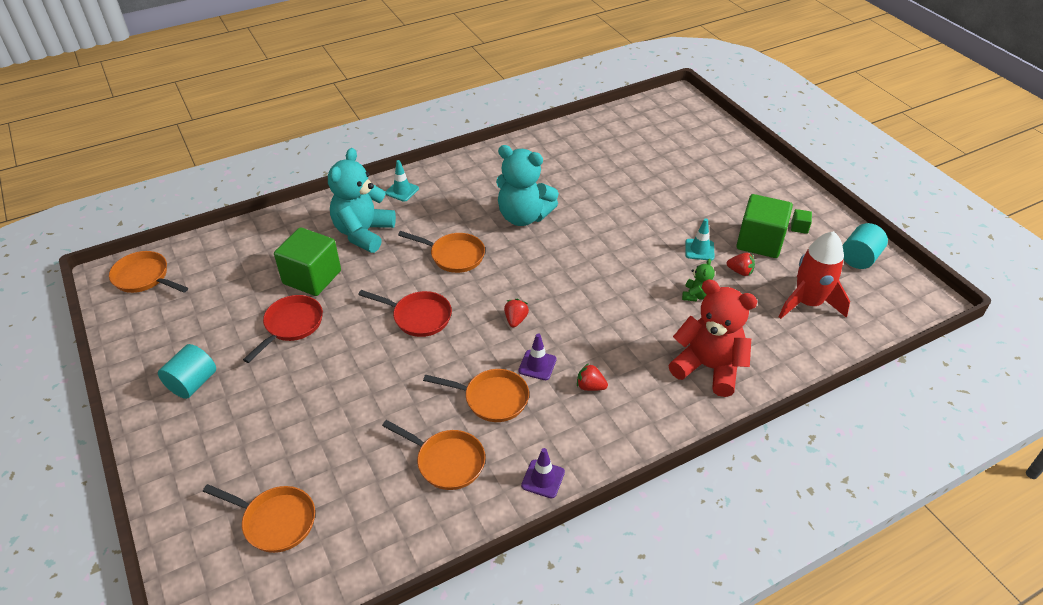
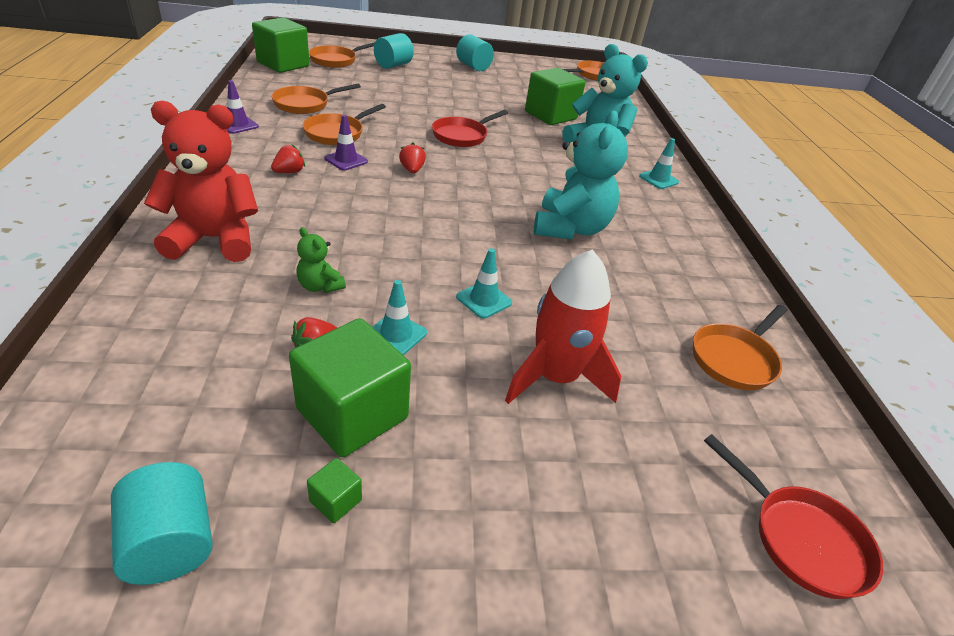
camera: 110 degrees right, 5 degrees down
red pan [243,295,323,363] -> red pan moved to [704,434,883,599]
orange pan [398,231,485,273] -> orange pan moved to [693,305,787,390]
turquoise teddy bear [496,145,559,226] -> turquoise teddy bear turned 150 degrees clockwise [534,110,628,239]
red strawberry [504,299,529,327] -> red strawberry turned 135 degrees counterclockwise [399,142,426,173]
red teddy bear [668,279,758,397] -> red teddy bear turned 150 degrees counterclockwise [144,101,258,262]
red rocket [779,231,850,319] -> red rocket moved to [505,249,621,404]
none -> green cube [252,18,310,73]
none -> turquoise cylinder [374,33,414,69]
none -> turquoise traffic cone [456,248,512,319]

